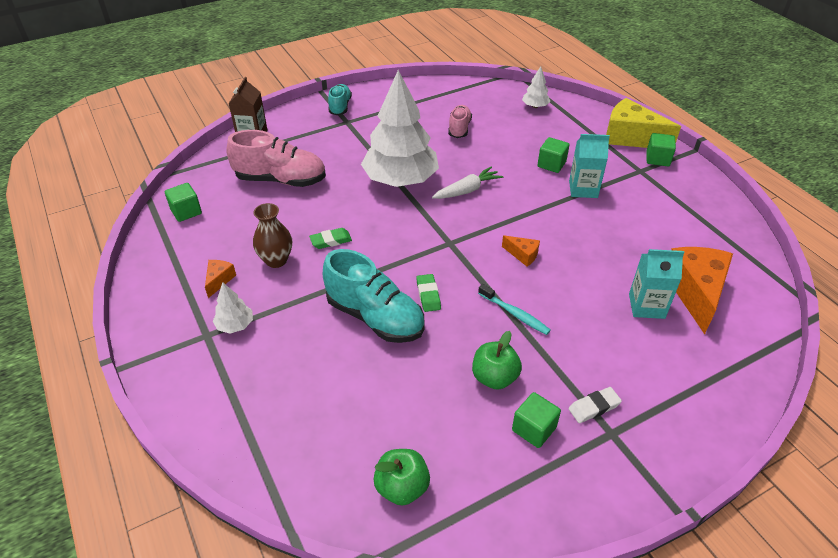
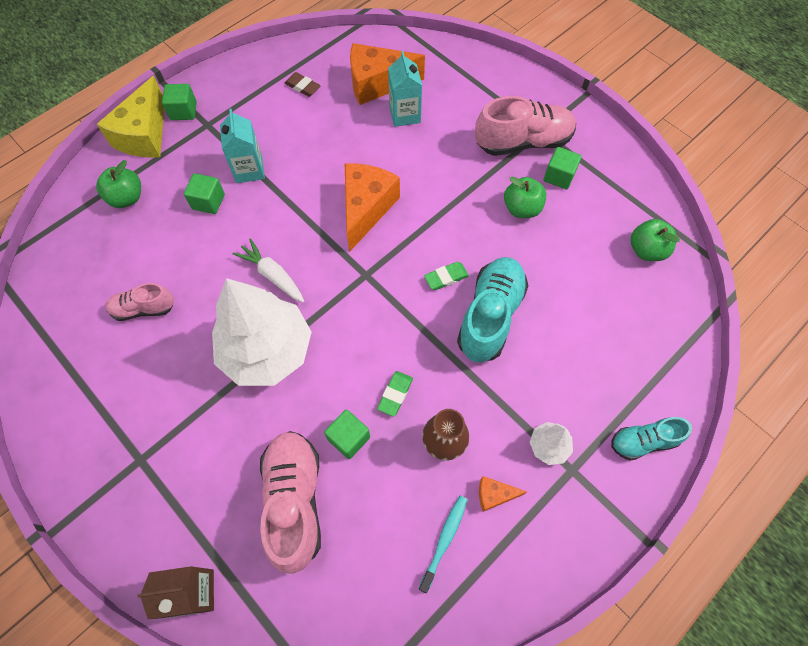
camera: 105 degrees left, 20 degrees up
green cube [165,183,202,222] -> green cube moved to [324,410,370,459]
green eraser [309,228,352,249] -> green eraser turned 60 degrees clockwise [377,371,413,417]
turquoise shoe [328,84,352,115] -> turquoise shoe moved to [611,417,692,461]
turquoise toothbrush [478,284,551,335] -> turquoise toothbrush moved to [419,495,468,593]
orange cheese [502,235,540,267] -> orange cheese [345,163,400,252], size x2.18
white tree [522,66,550,108] -> none
white eraser [568,387,622,423] -> pink shoe [475,96,576,156]
none -> green apple [96,160,141,208]
none -> brown eraser [285,72,321,97]

